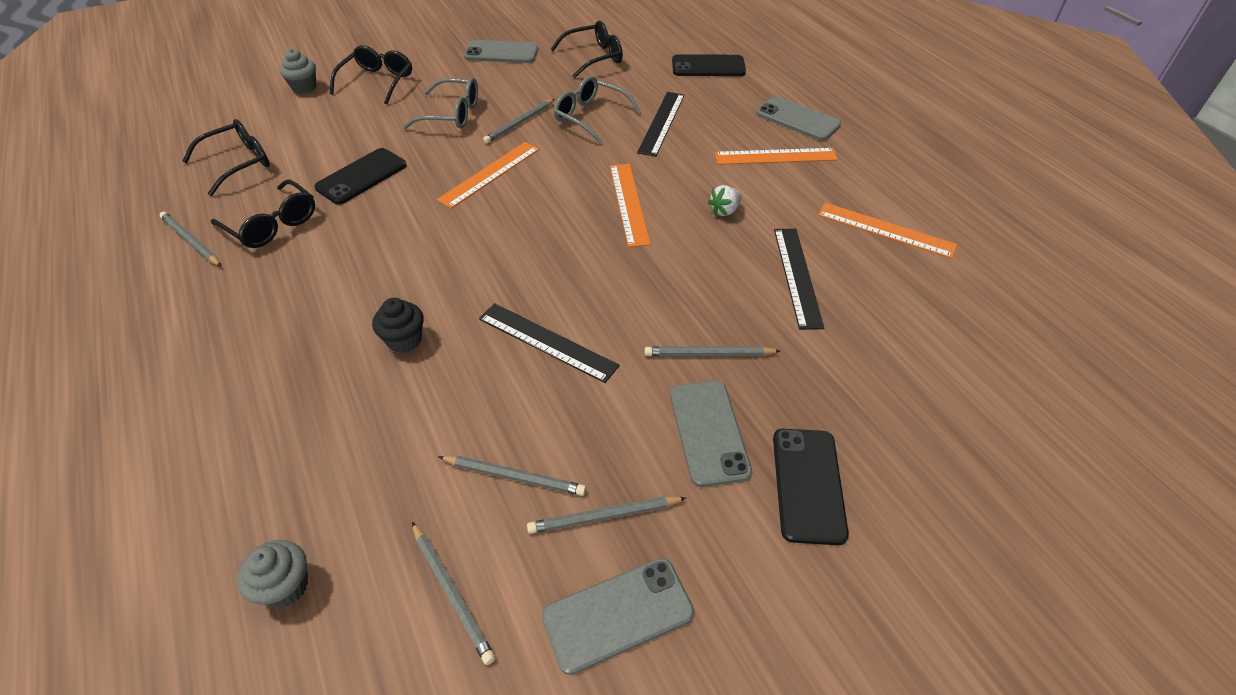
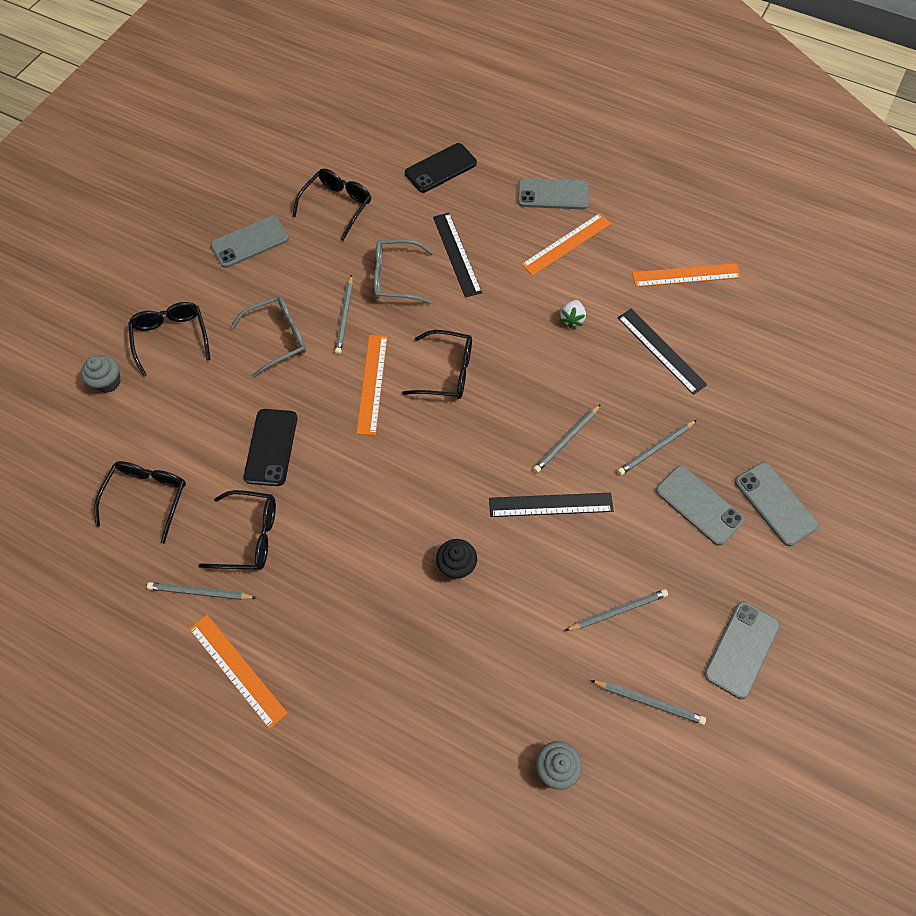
camera: 35 degrees left, 15 degrees up
grey pencil [527,496,686,534] -> grey pencil moved to [533,404,601,473]
orange ruler [610,164,651,247] -> orange ruler moved to [189,615,287,729]
black phone [773,429,849,545] -> grey phone [735,462,819,546]
none -> black glasses [402,330,472,399]

